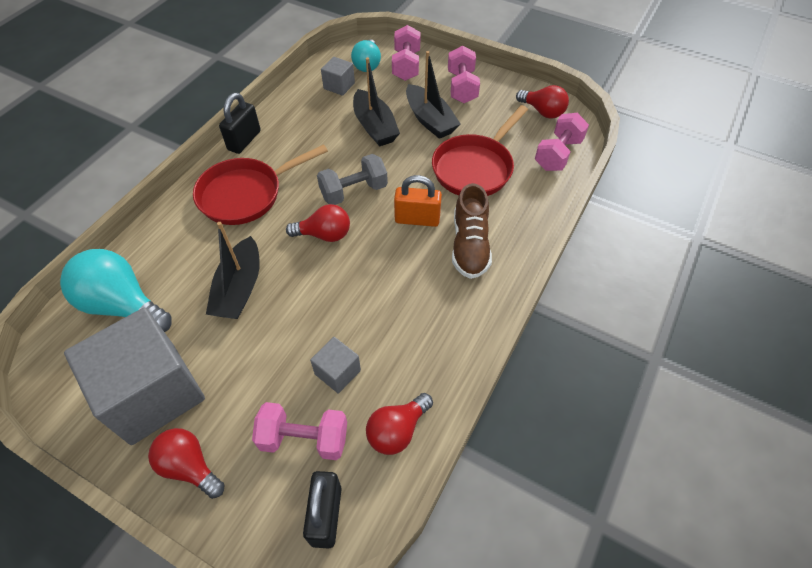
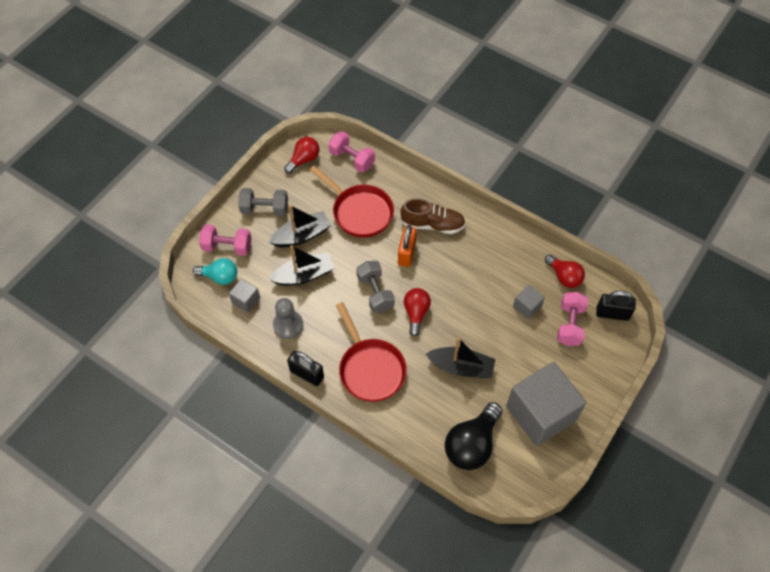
camera: 85 degrees left, 5 degrees up
turquoise light bulb [60,249,172,332] -> black light bulb [445,402,503,470]
red light bulb [148,428,224,499] -> none
pink dumbbell [448,46,480,103] -> grey dumbbell [238,188,288,216]
none -> grey pawn [273,298,303,339]

